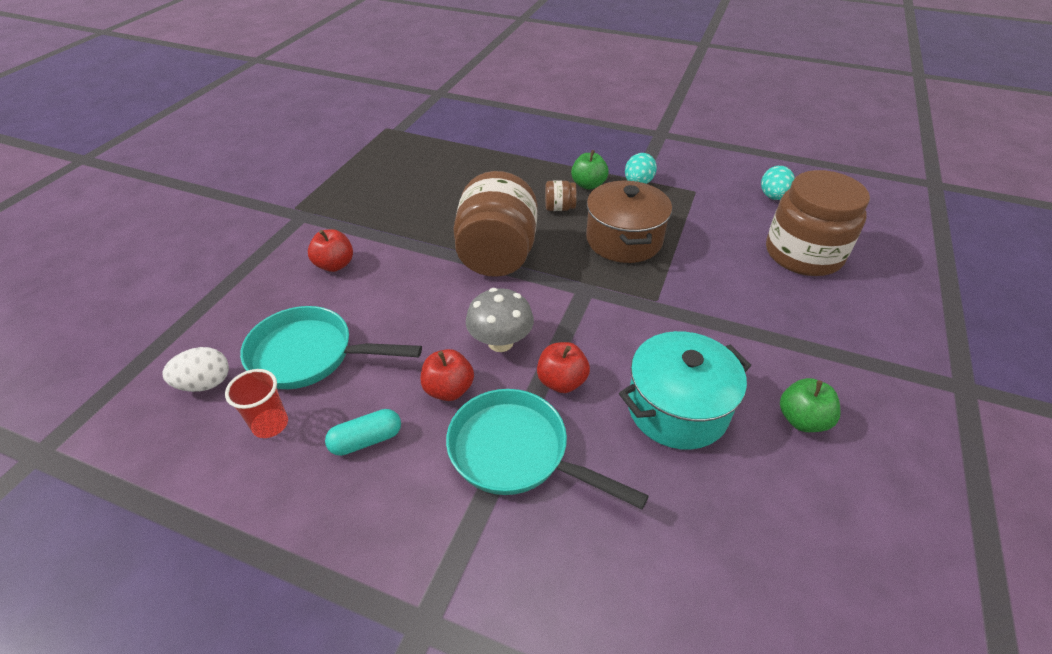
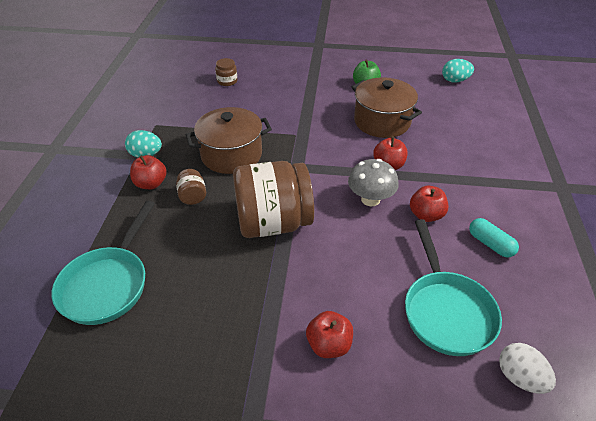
camera: 105 degrees left, 0 degrees up
red cup [225,369,288,438] -> none
turquoise pan [446,389,649,510] -> turquoise pan moved to [52,201,155,325]
green apple [571,150,609,190] -> red apple [130,155,167,189]
turquoise pot [619,331,751,450] -> brown pot [352,77,422,138]
turquoise egg [761,166,795,200] -> turquoise egg moved to [442,59,474,83]
brown jar [766,170,870,276] -> brown jar [215,58,238,86], size x0.41

